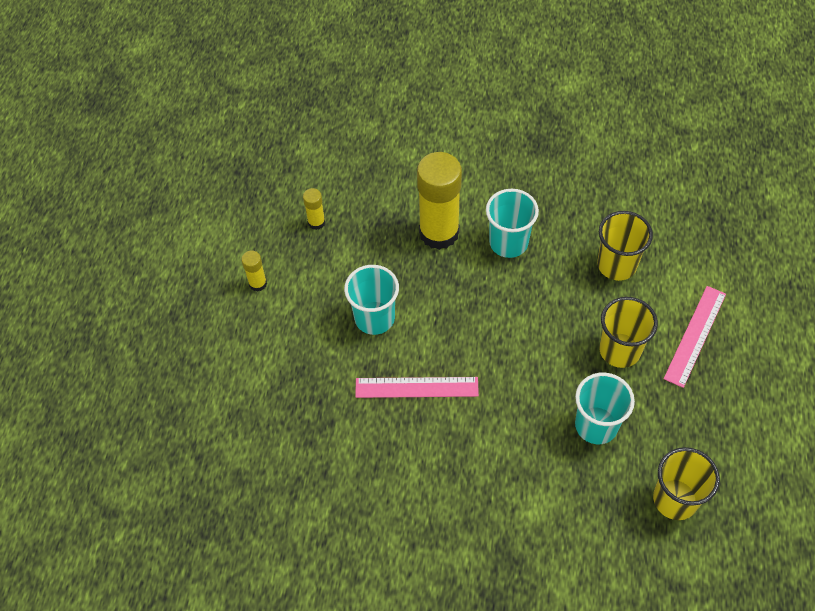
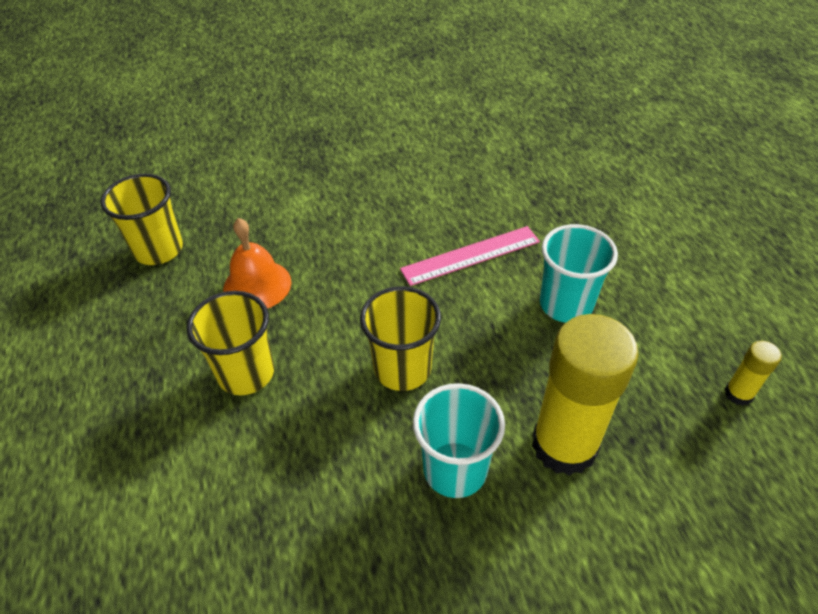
camera: 155 degrees right, 10 degrees down
yellow glue stick [241,251,267,292] -> none
turquoise cup [575,373,635,444] -> orange bell [223,218,291,309]
yellow cup [597,211,653,281] -> yellow cup moved to [360,286,441,391]
pink ruler [664,286,726,388] -> none

